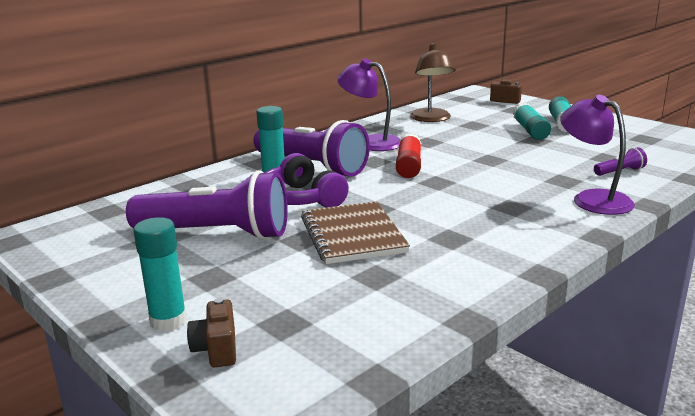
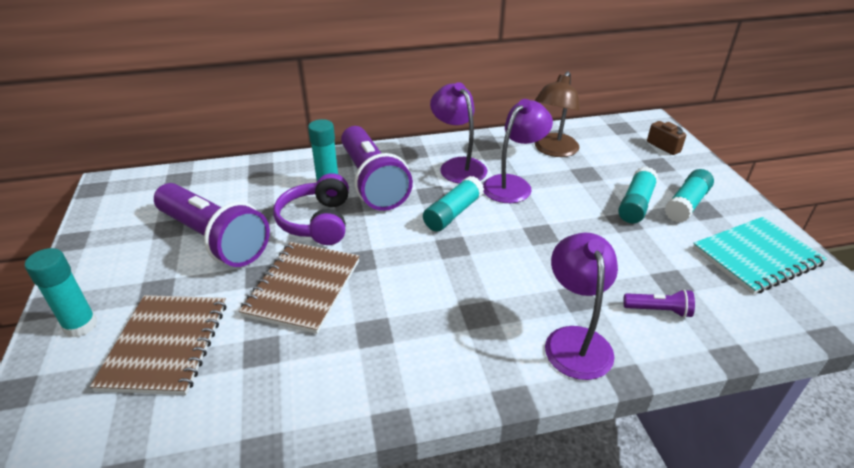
camera: 30 degrees right, 15 degrees up
brown camera [187,298,236,367] -> none
red glue stick [396,133,421,178] -> turquoise glue stick [423,176,484,232]
none -> brown notebook [90,295,227,395]
none -> purple lamp [483,99,553,203]
none -> turquoise notebook [693,217,827,294]

